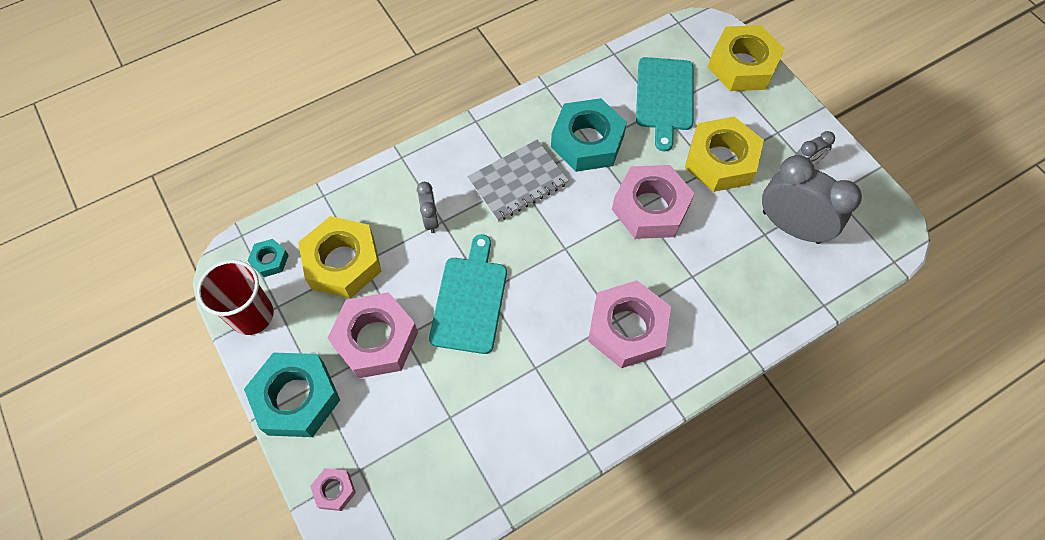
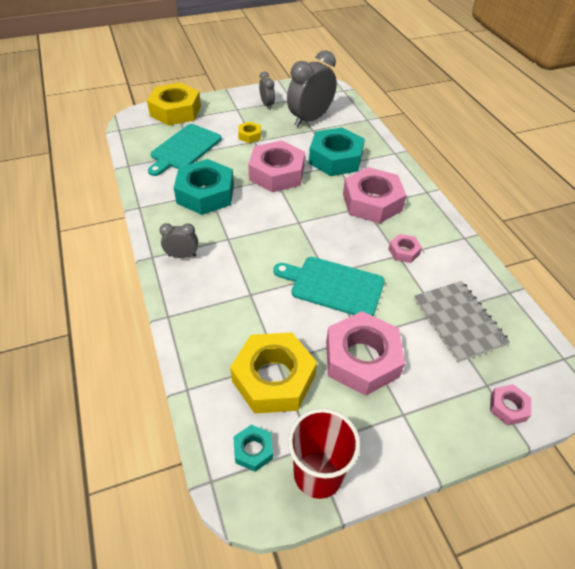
camera: 80 degrees left, 15 degrees down
turquoise nut [244,352,340,437] -> turquoise nut moved to [309,127,365,176]
grey clock [417,182,439,233] -> grey clock moved to [159,223,198,258]
grey notebook [467,140,569,222] -> grey notebook moved to [414,281,510,362]
turquoise cutting board [636,57,694,151] -> turquoise cutting board turned 105 degrees clockwise [148,124,222,176]
yellow nut [685,117,764,192] -> yellow nut [238,122,261,143], size x0.47
none -> pink nut [388,234,422,263]

